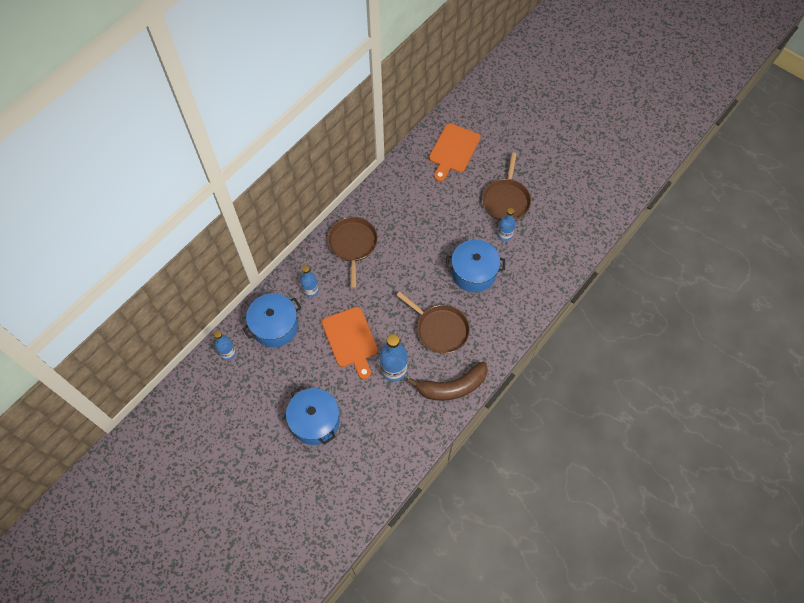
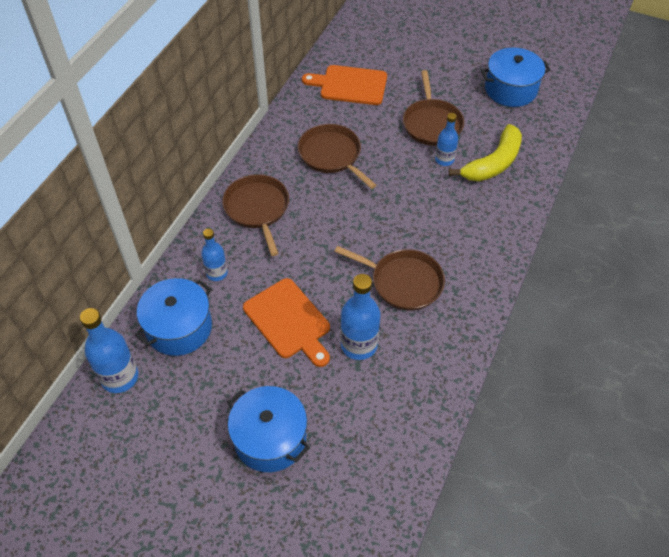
camera: 15 degrees left, 10 degrees down
blue bottle [214,331,236,360] -> blue bottle [80,308,138,393], size x1.61
brown banana [407,361,488,401] -> none
orange cutting board [429,123,481,181] -> orange cutting board turned 90 degrees clockwise [302,65,387,105]
blue pot [446,240,505,292] -> blue pot moved to [481,48,551,107]
none -> brown pan [298,124,376,189]
none -> yellow banana [449,124,522,181]

